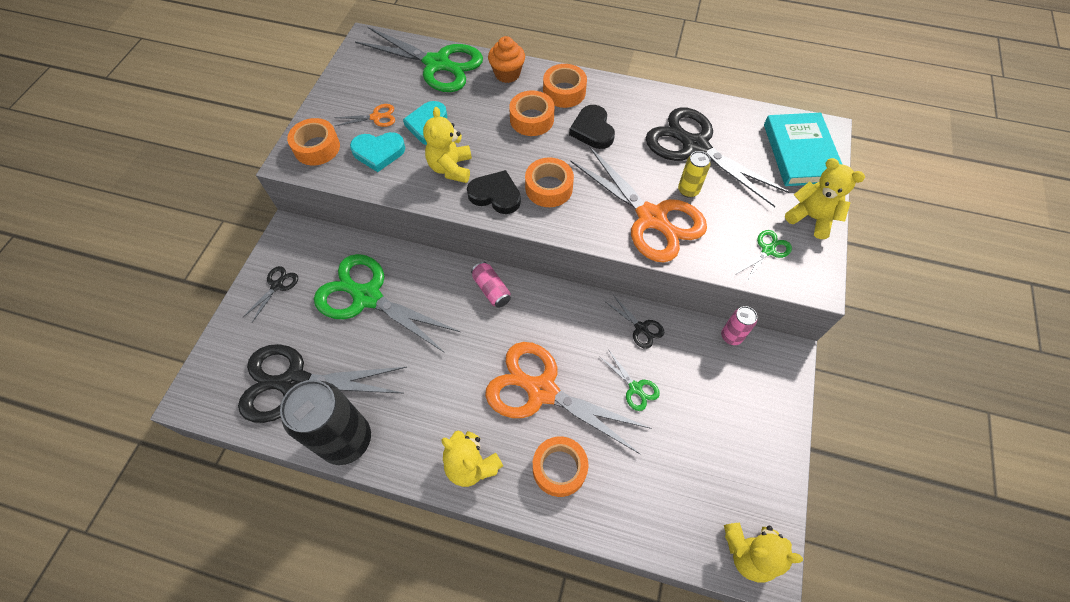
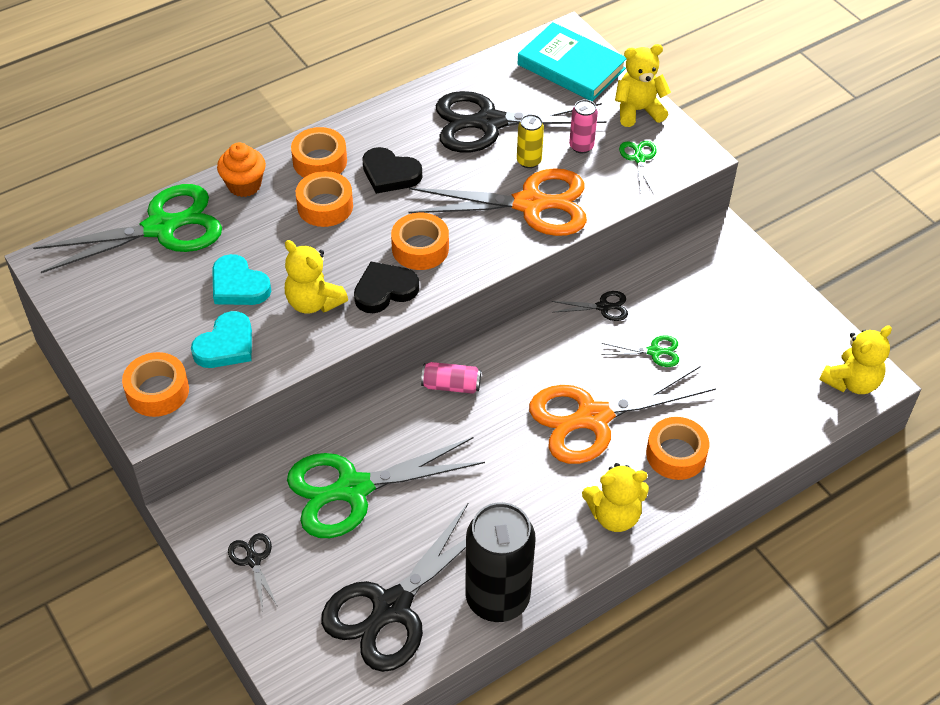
camera: 50 degrees left, 10 degrees down
orange scissors [334,104,395,127] -> none
pink can [721,306,757,345] -> pink can moved to [569,100,598,153]

